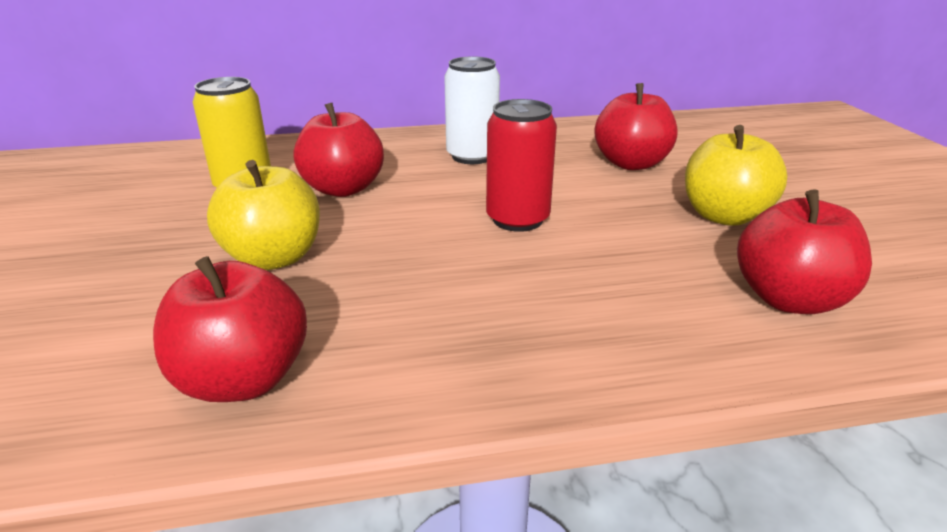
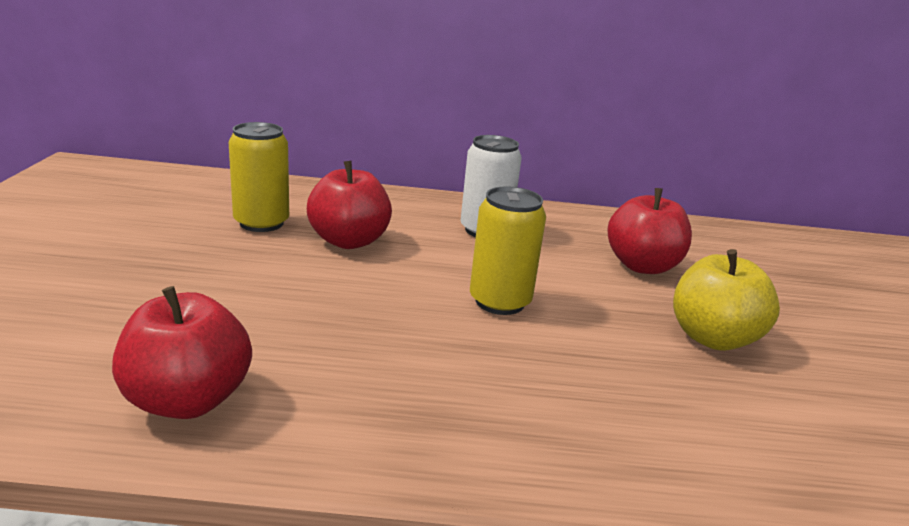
camera: 10 degrees right, 5 degrees down
yellow apple [207,160,320,270] -> none
red can [486,99,557,232] -> yellow can [470,186,546,315]
red apple [737,189,872,314] -> none

